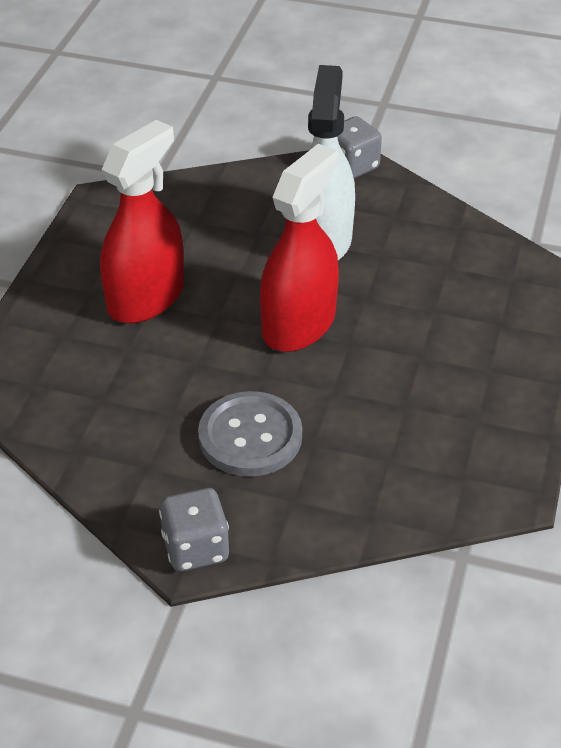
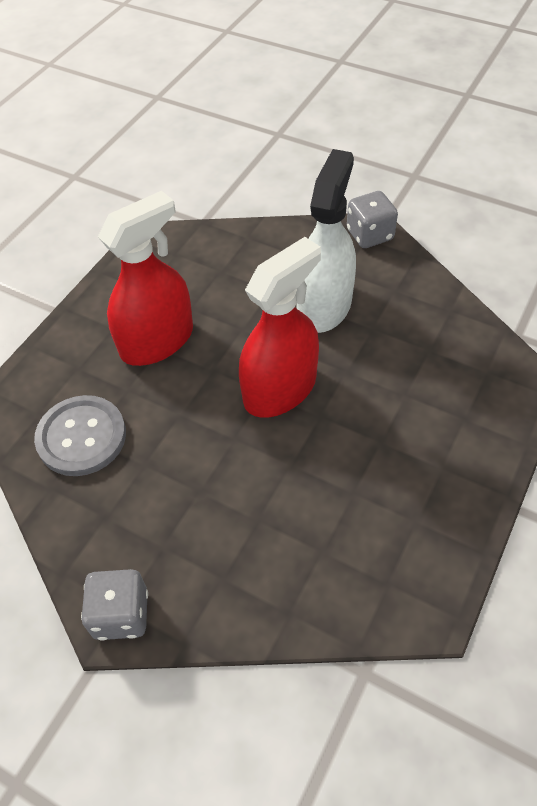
camera: 15 degrees right, 10 degrees up
grey button [198,391,302,477] -> grey button moved to [34,395,126,476]

